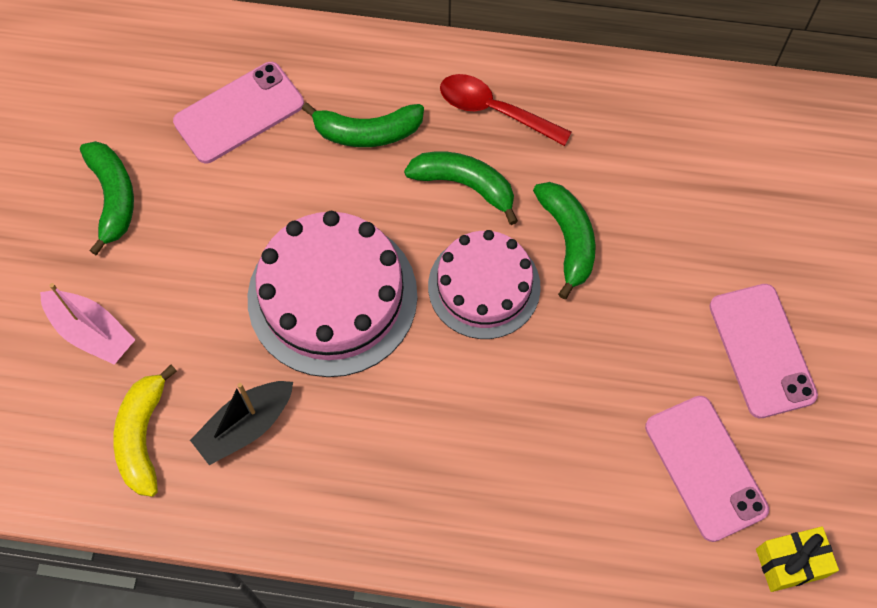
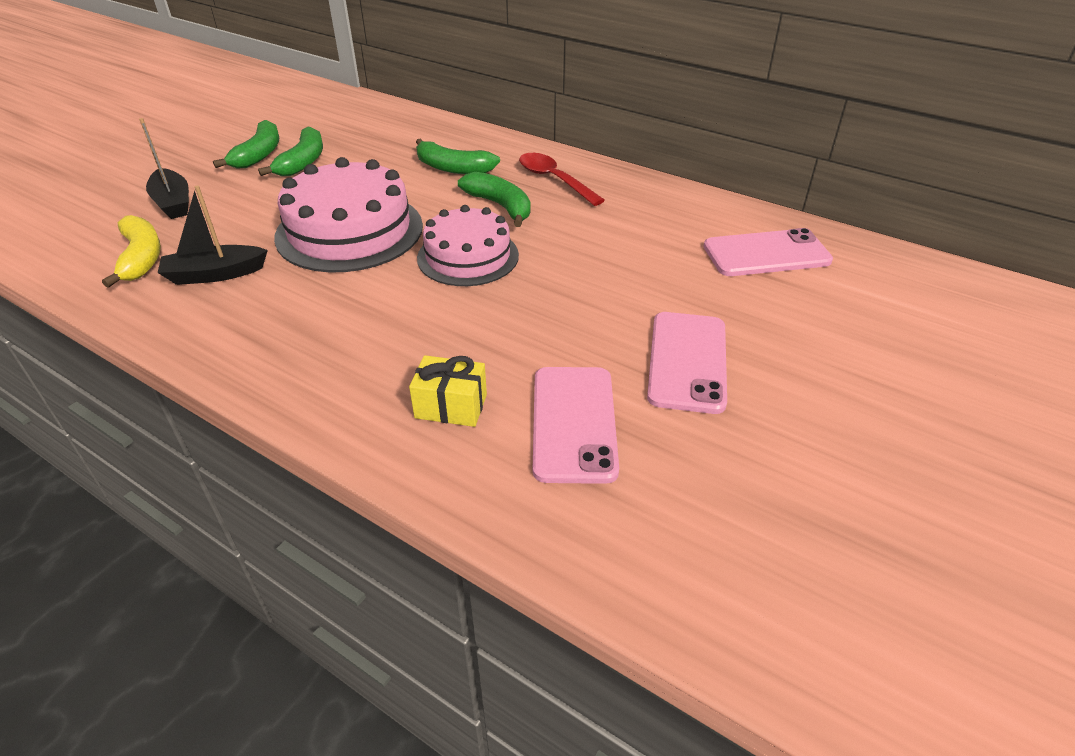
camera: 25 degrees right, 25 degrees down
pink boat [40,283,135,365] -> black boat [139,118,189,219]
yellow banana [113,365,177,497] -> yellow banana turned 135 degrees clockwise [102,215,161,288]
pink phone [173,62,304,163] -> pink phone moved to [704,228,833,276]
green banana [533,182,596,299] -> green banana moved to [258,127,323,176]
yellow gift [756,526,839,592] -> yellow gift moved to [409,355,487,427]

